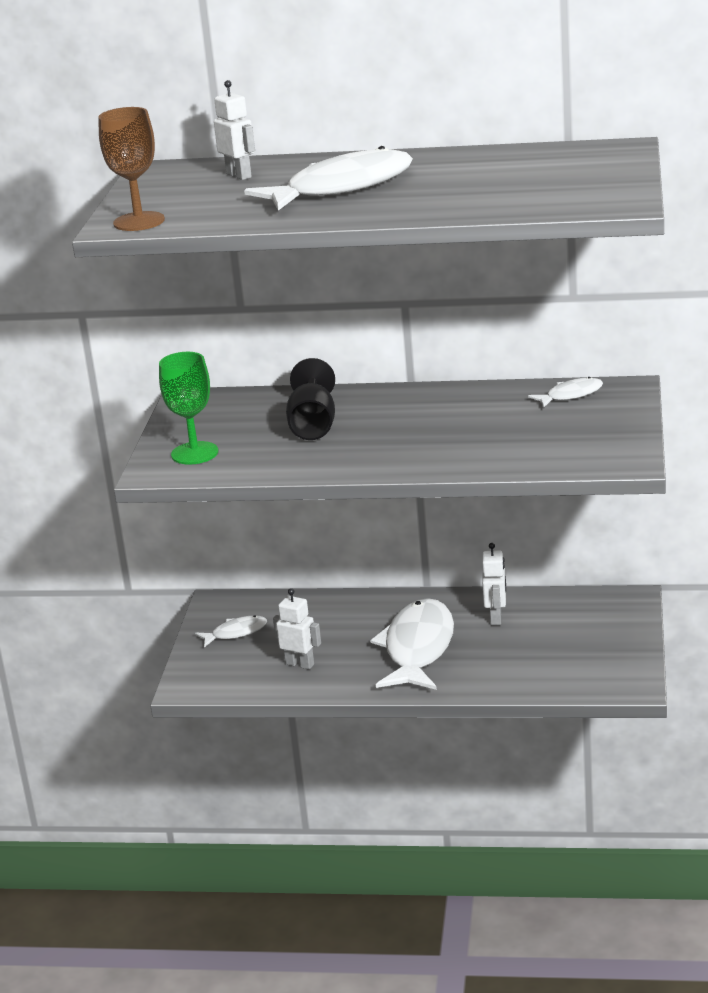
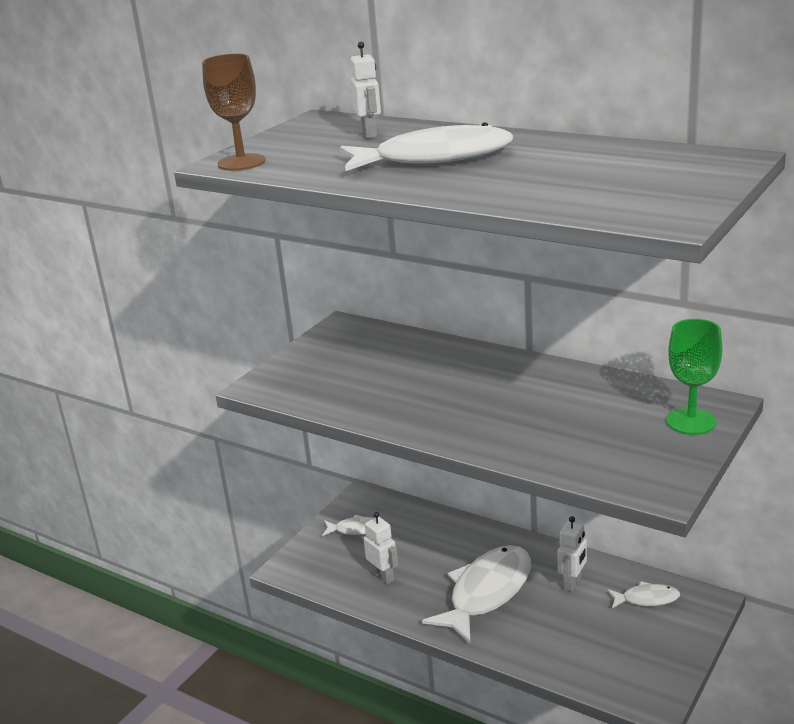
camera: 25 degrees right, 0 degrees up
green goblet [159,352,218,465] -> green goblet moved to [666,319,722,435]
black goblet [286,358,335,440] -> none
white fish [528,377,603,408] -> white fish moved to [607,581,680,608]

